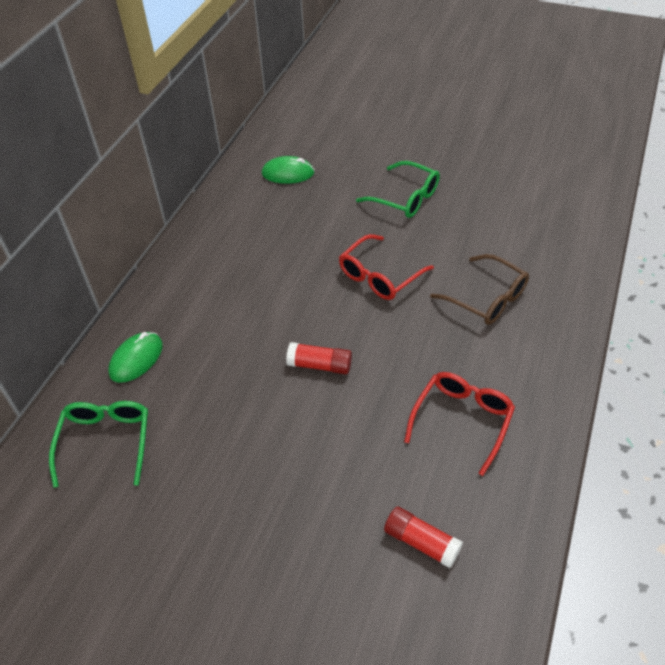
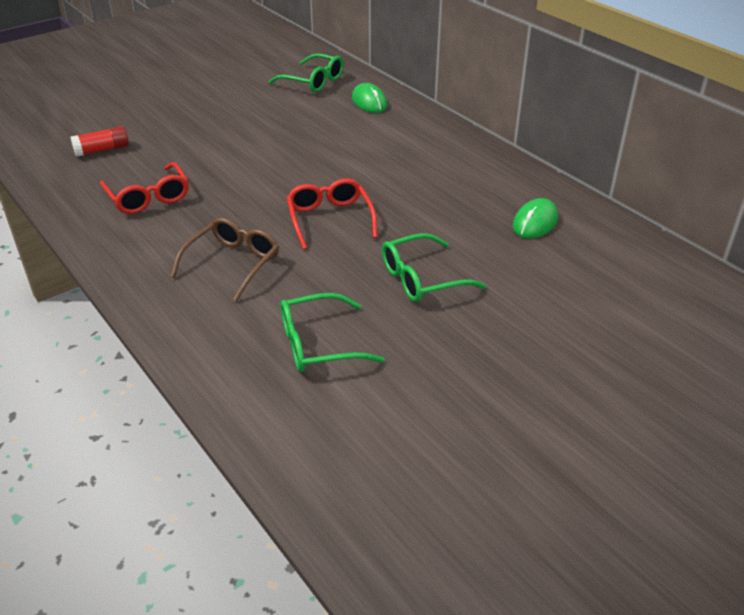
camera: 120 degrees right, 10 degrees down
red glue stick [286,342,352,374] -> none
brown glasses [430,254,529,325] -> brown glasses turned 135 degrees clockwise [170,217,279,301]
none -> green glasses [281,293,385,372]

